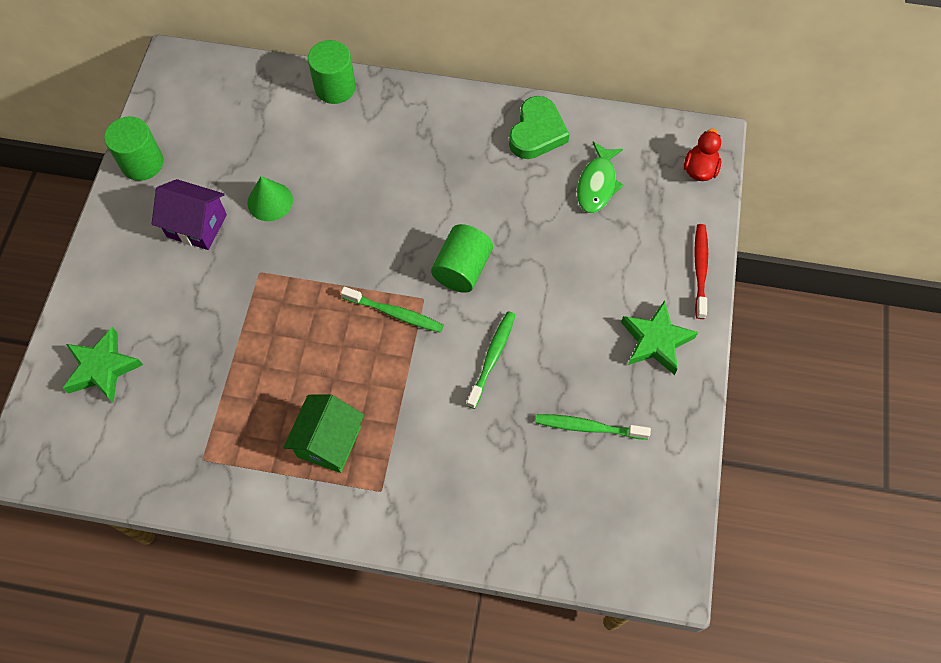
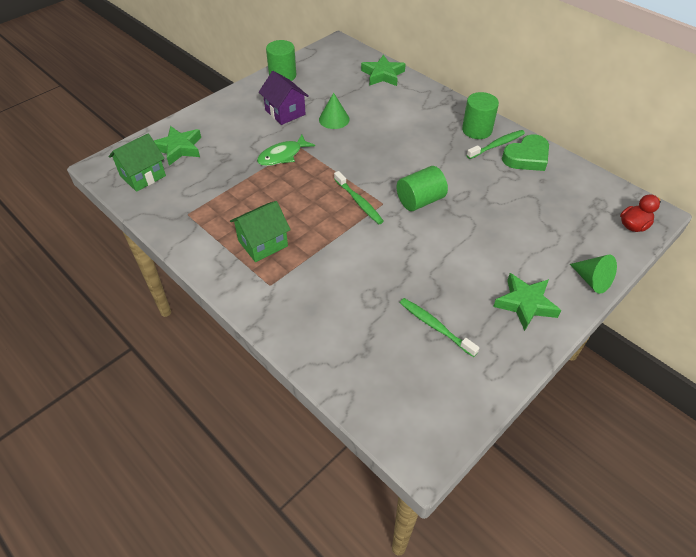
camera: 35 degrees right, 15 degrees down
green cylinder [308,40,356,104] -> green cylinder moved to [462,92,499,139]
green toothbrush [466,311,515,409] -> green toothbrush moved to [467,130,525,159]
green fish [577,141,623,213] -> green fish moved to [257,135,315,166]
red toothbrush [694,224,708,319] -> green cone [570,255,617,294]
none -> green house [109,133,166,192]
none -> green star [361,55,406,86]

